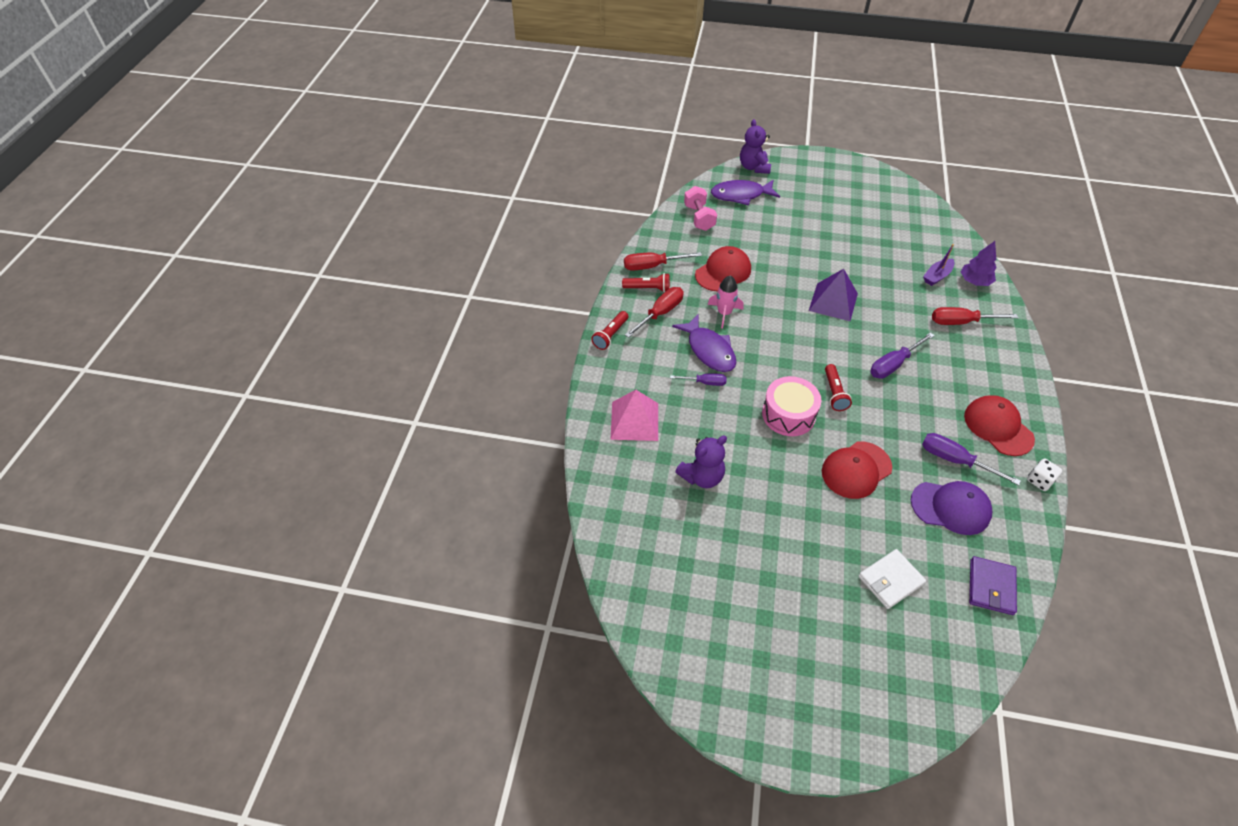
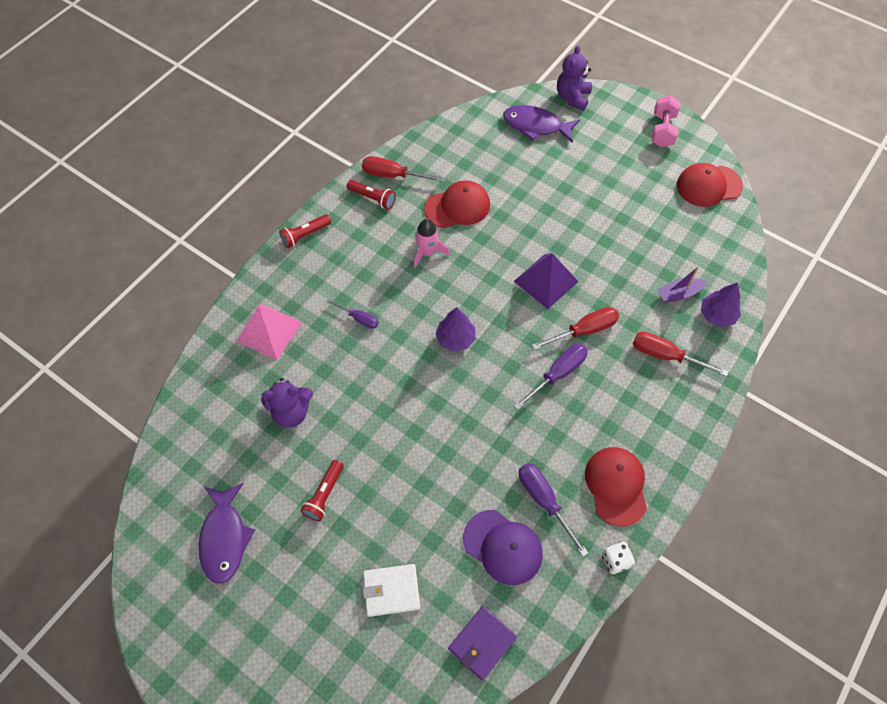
camera: 25 degrees right, 10 degrees up
red screwdriver [625,287,684,338] -> red screwdriver moved to [532,307,619,350]
purple fish [672,314,737,372] -> purple fish moved to [199,483,255,584]
pink dumbbell [684,186,717,231] -> pink dumbbell moved to [651,95,681,147]
pink drum [762,376,821,436] -> none
red cap [822,442,892,499] -> red cap moved to [677,163,743,207]
red flashlight [825,364,852,411] -> red flashlight moved to [300,460,344,521]
purple screwdriver [870,332,935,379] -> purple screwdriver turned 150 degrees clockwise [514,344,588,410]
none -> purple tree [435,307,475,351]

